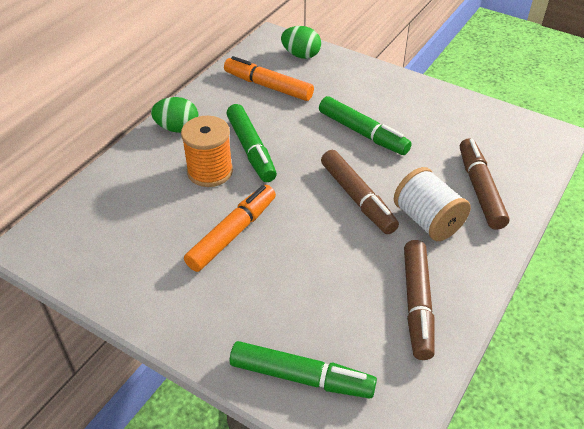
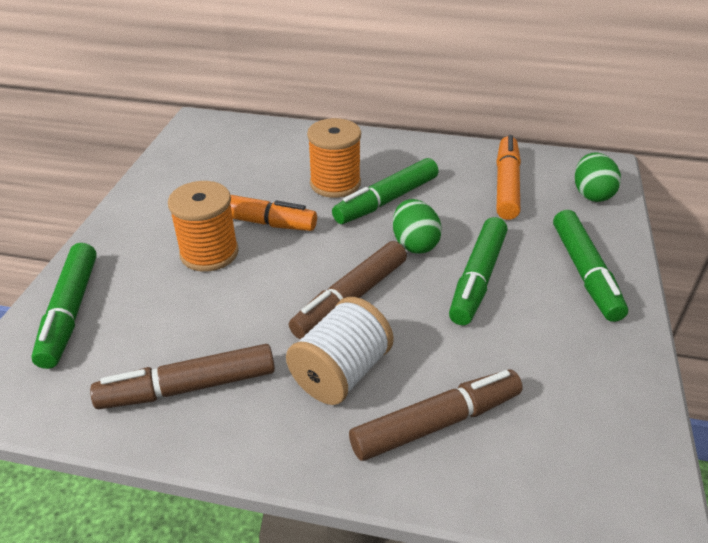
camera: 70 degrees right, 5 degrees down
green egg [151,97,198,133] -> green egg moved to [393,199,442,254]
none -> orange spool [168,181,239,272]
none -> green marker [553,210,628,322]

